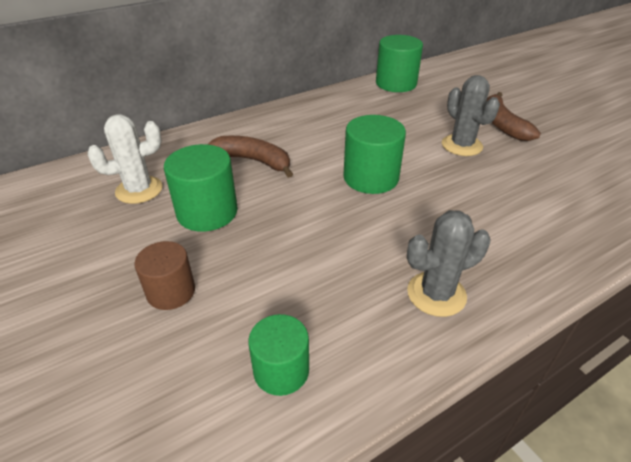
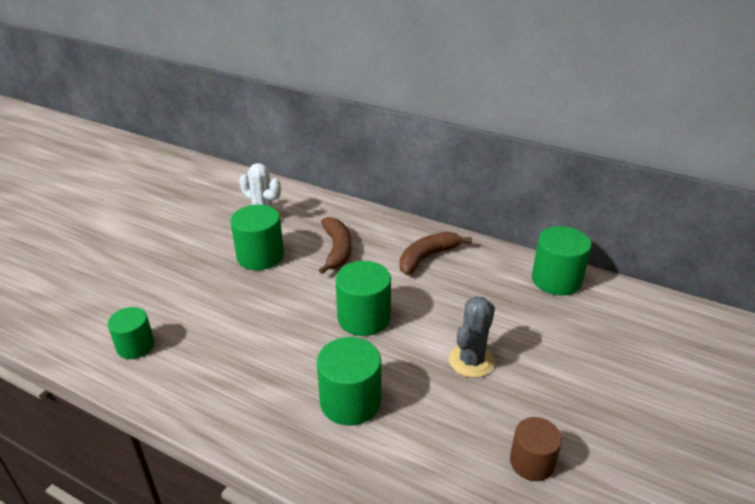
camera: 60 degrees right, 5 degrees down
brown cylinder [134,241,195,310] -> brown cylinder moved to [510,417,562,481]
grey cactus [407,210,490,317] -> none
brown banana [486,92,541,141] -> brown banana moved to [400,232,472,275]
none -> green cylinder [317,337,381,426]

